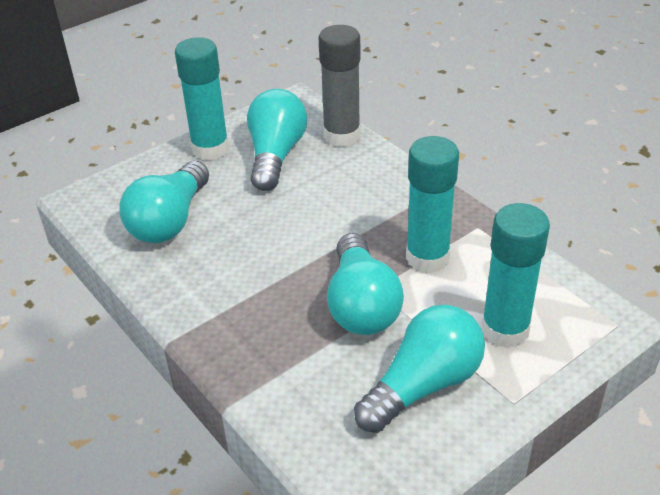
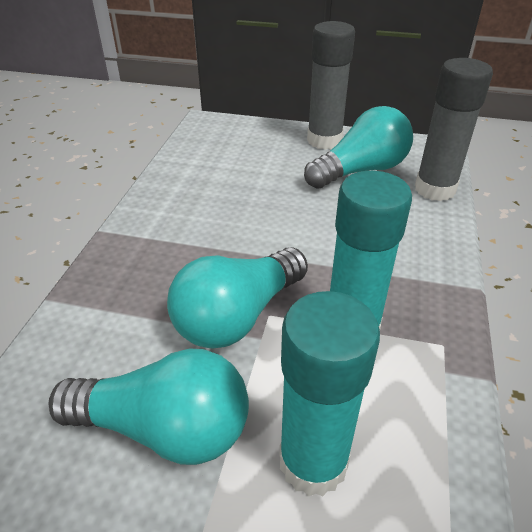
camera: 50 degrees right, 0 degrees up
turquoise light bulb [119,161,209,243] -> none
turquoise glue stick [175,38,229,160] -> grey glue stick [307,21,355,150]

